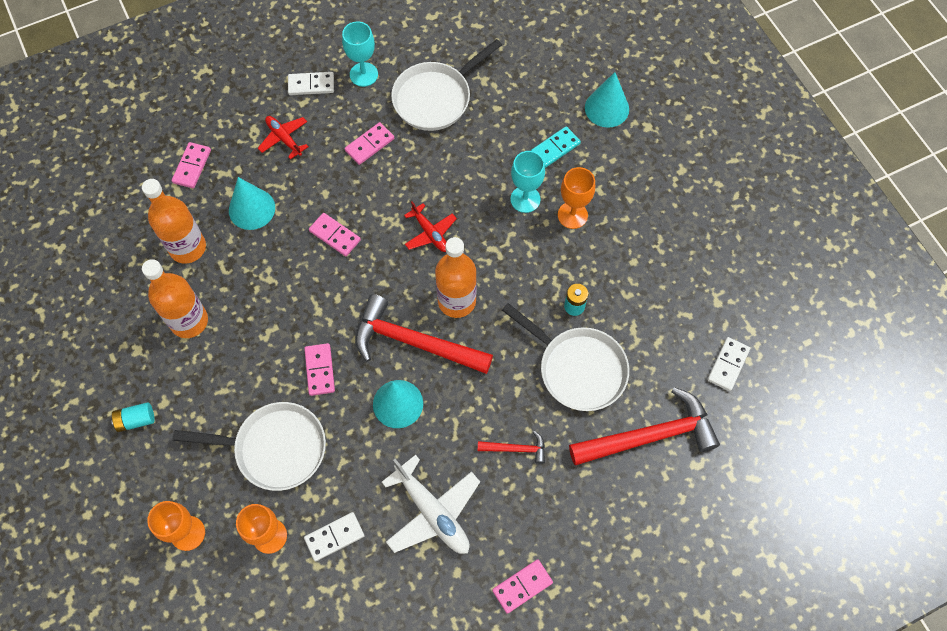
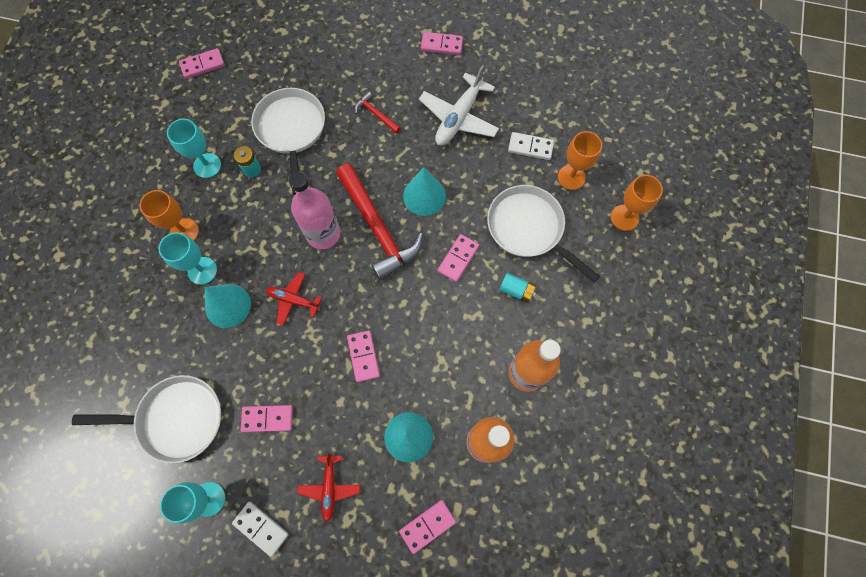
camera: 140 degrees left, 5 degrees up
turquoise battery [111,402,155,432] -> turquoise battery moved to [499,273,536,303]
white plane [382,455,480,554] -> white plane turned 150 degrees counterclockwise [419,65,499,146]
red plane [404,202,457,252] -> red plane turned 75 degrees counterclockwise [266,272,322,326]
orange bottle [435,237,477,318] -> pink bottle [289,172,340,249]
turquoise domino [531,126,581,168] -> none
red hammer [569,387,720,465] -> none
turquoise cone [585,72,629,128] -> turquoise cone moved to [205,284,251,328]
white domino [707,337,750,391] -> pink domino [179,48,225,79]
none -> turquoise goblet [167,119,221,178]

